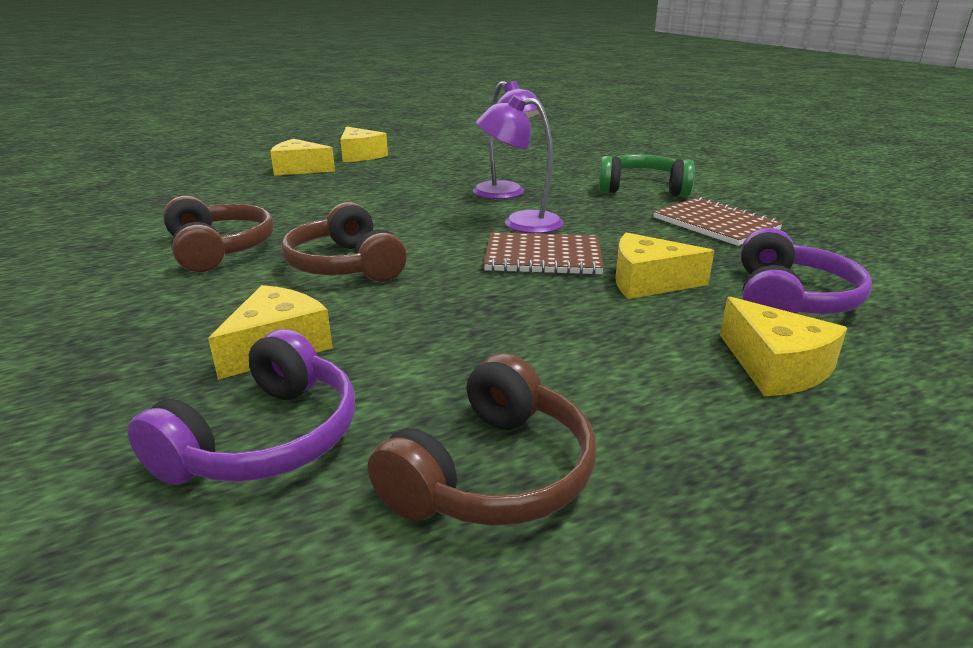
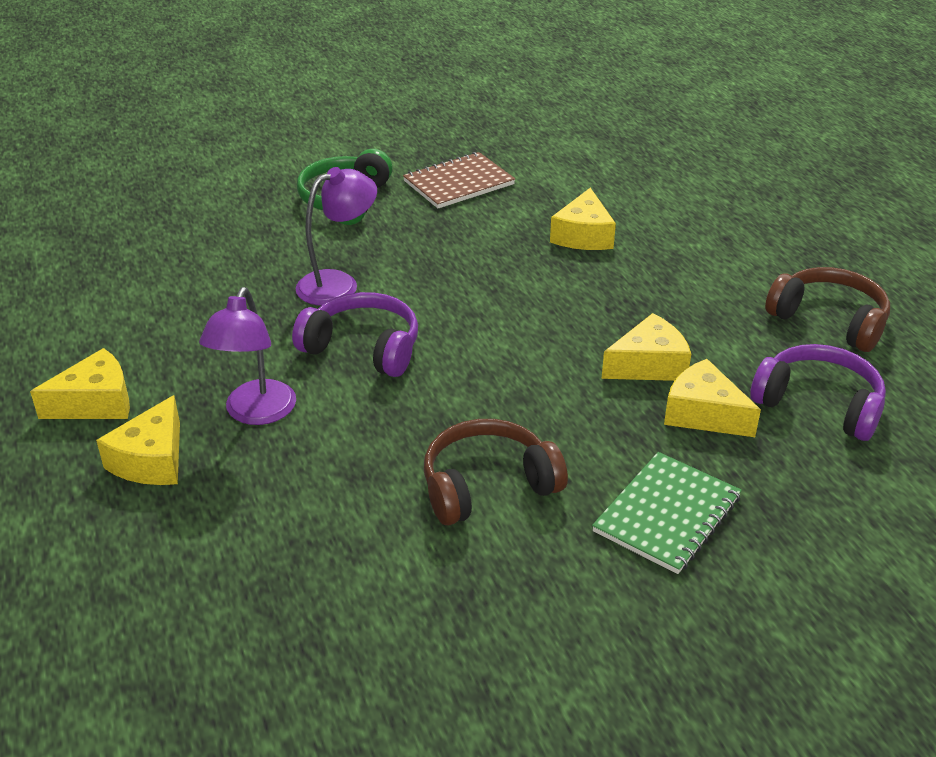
camera: 85 degrees left, 10 degrees up
brown headphones [281,202,407,282] -> none
purple lamp [476,95,564,234] -> purple lamp moved to [199,287,296,425]
brown notebook [484,232,604,275] -> none
yellow cheese [720,297,847,396] -> yellow cheese moved to [601,313,691,381]
purple headphones [741,228,872,314] -> purple headphones moved to [292,292,418,377]
none -> green notebook [592,452,742,574]

